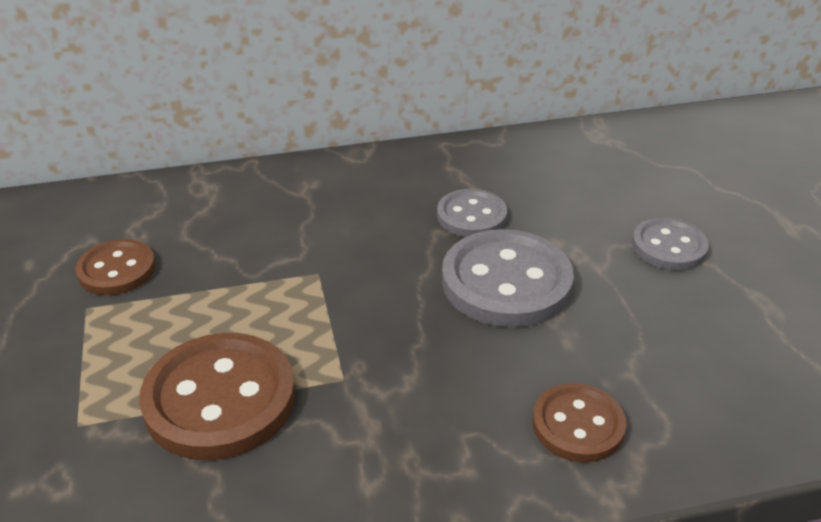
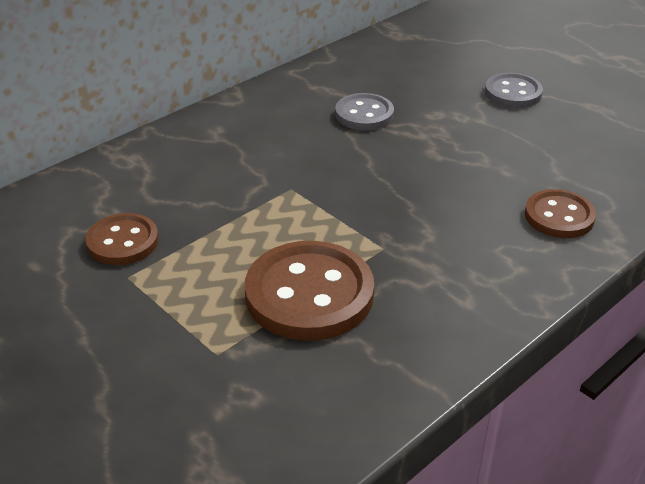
camera: 30 degrees left, 0 degrees up
grey button [442,229,574,327] -> none

